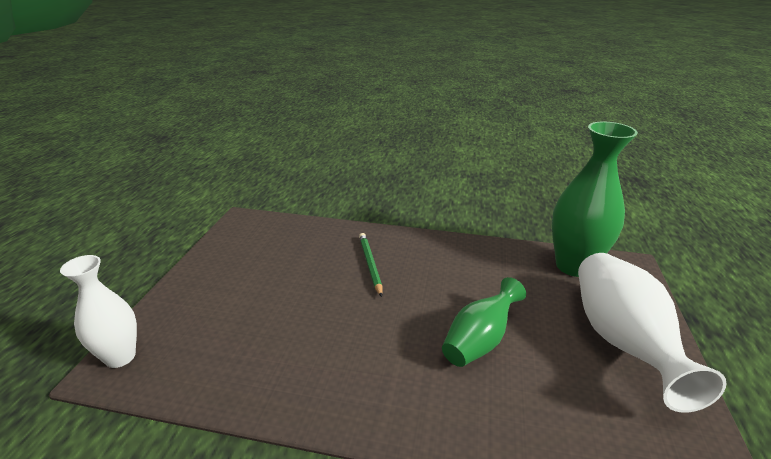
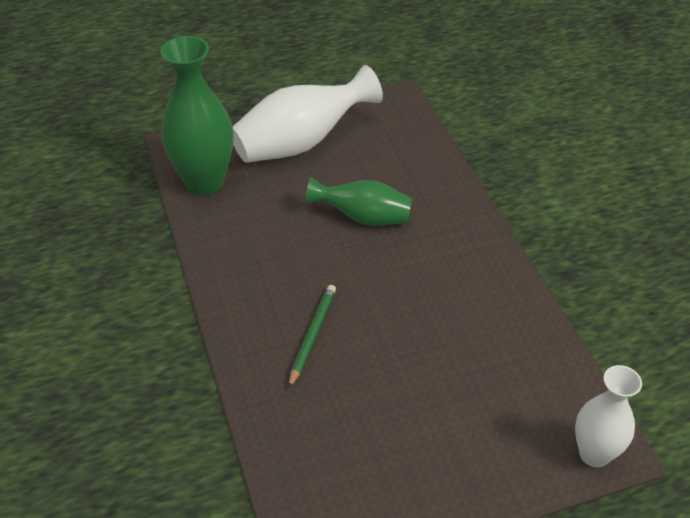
camera: 120 degrees left, 15 degrees up
green pencil [359,233,382,297] -> green pencil turned 150 degrees clockwise [288,285,336,389]

